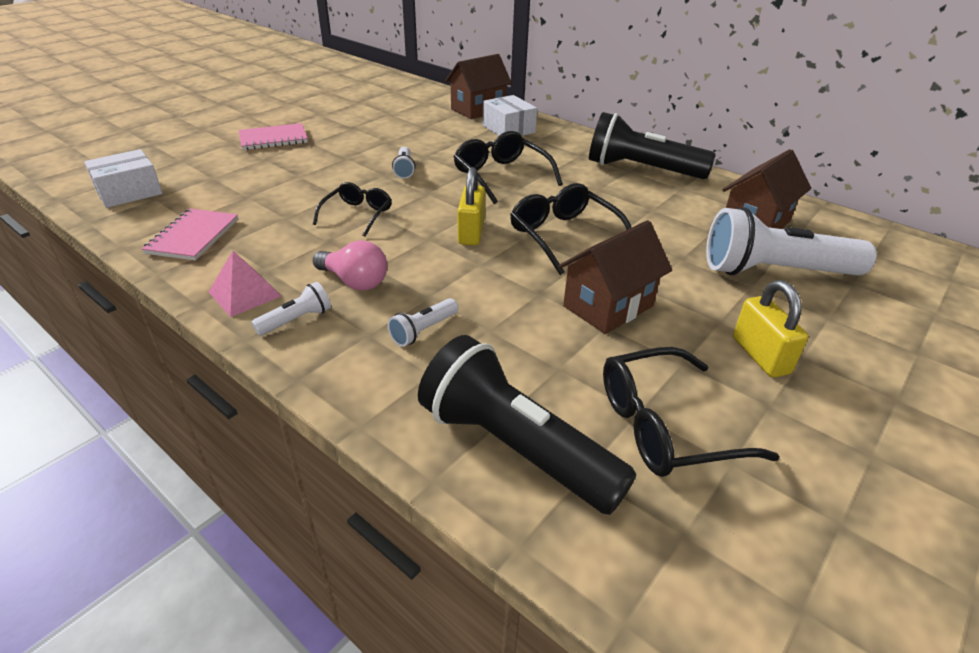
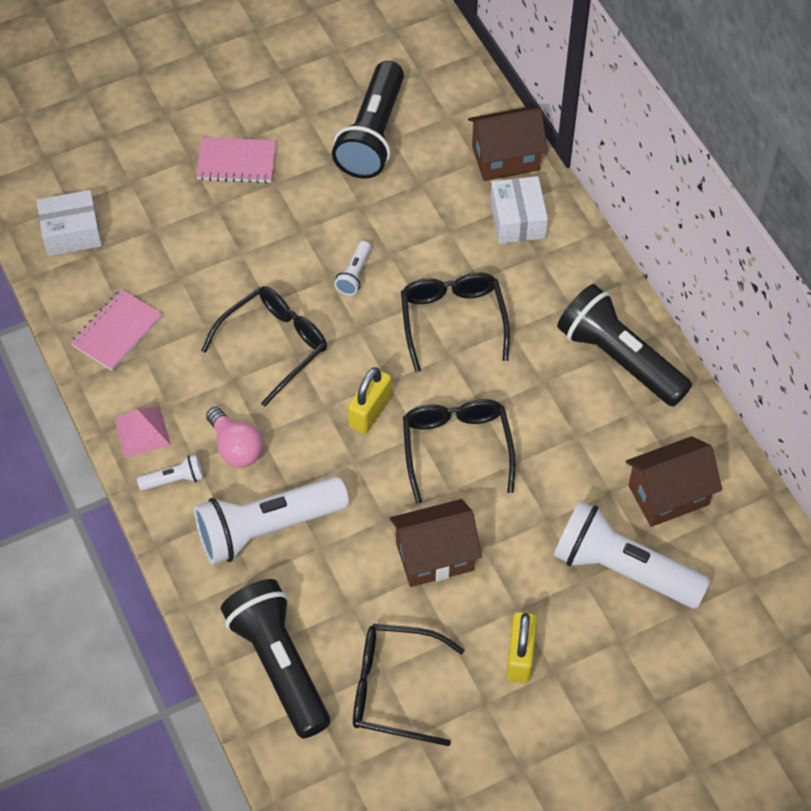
camera: 25 degrees right, 20 degrees up
black glasses [313,182,392,237] -> black glasses [201,286,327,407], size x1.54
white flashlight [387,298,458,347] -> white flashlight [194,477,349,565], size x2.31
none -> black flashlight [332,61,404,179]

